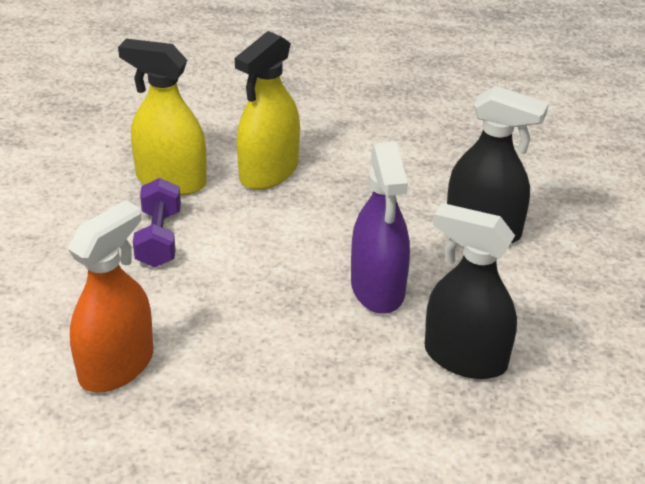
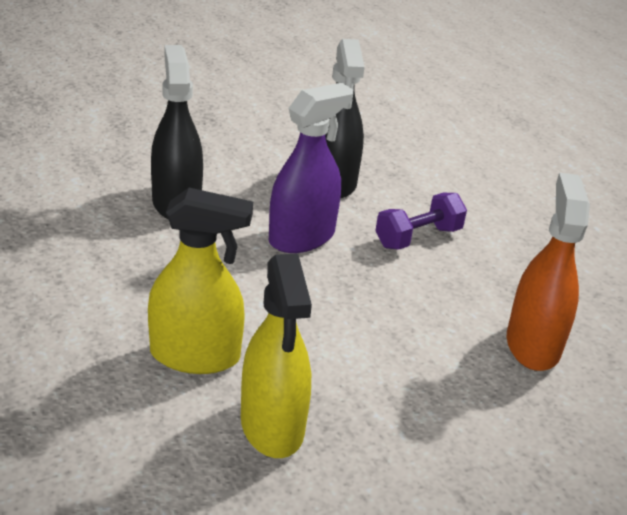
camera: 125 degrees left, 5 degrees down
orange spray bottle [68,200,153,392] -> orange spray bottle turned 90 degrees clockwise [507,173,590,371]
purple dumbbell [133,178,181,267] -> purple dumbbell moved to [375,193,467,250]

